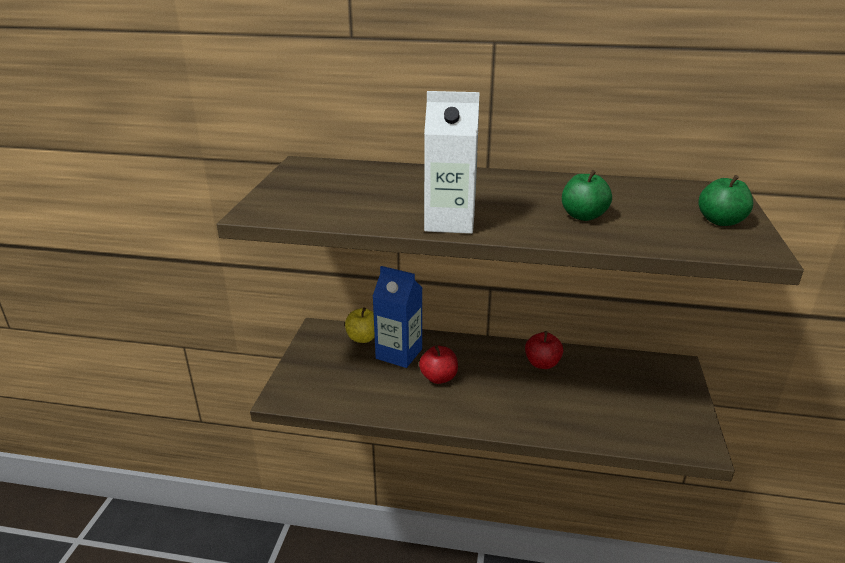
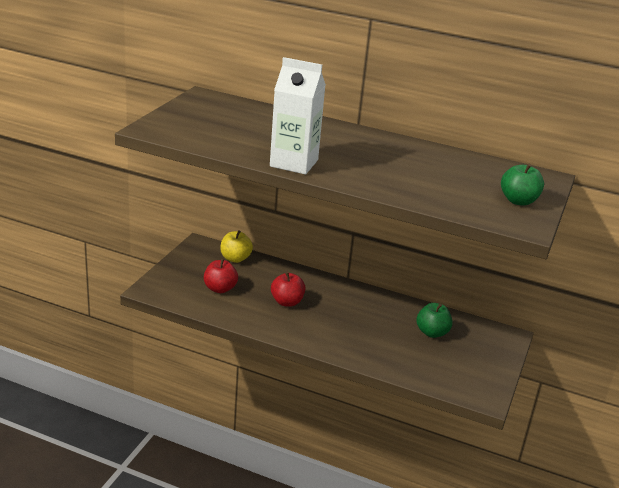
camera: 10 degrees right, 0 degrees up
blue carton [372,266,422,368] -> none
red apple [525,331,563,369] -> red apple moved to [204,258,238,293]
green apple [562,170,612,221] -> green apple moved to [417,303,453,338]

